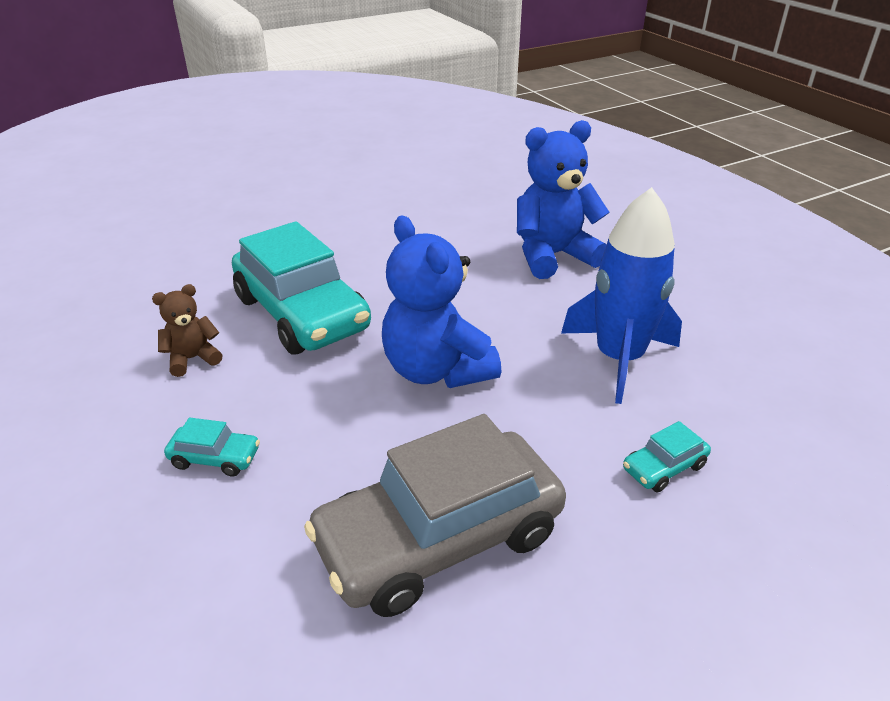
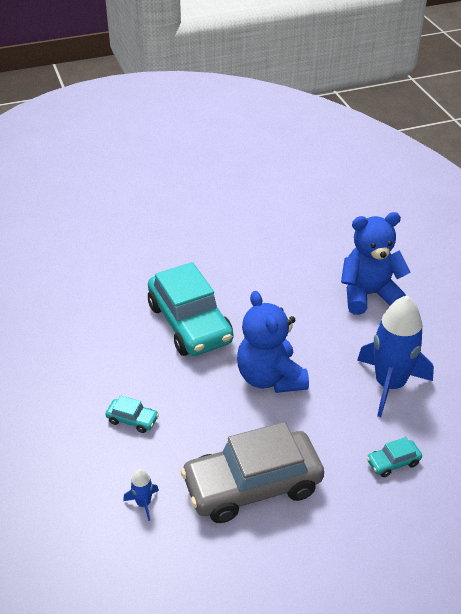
camera: 10 degrees right, 5 degrees up
brown teddy bear [152,284,223,377] -> none
none -> blue rocket [123,469,159,521]

